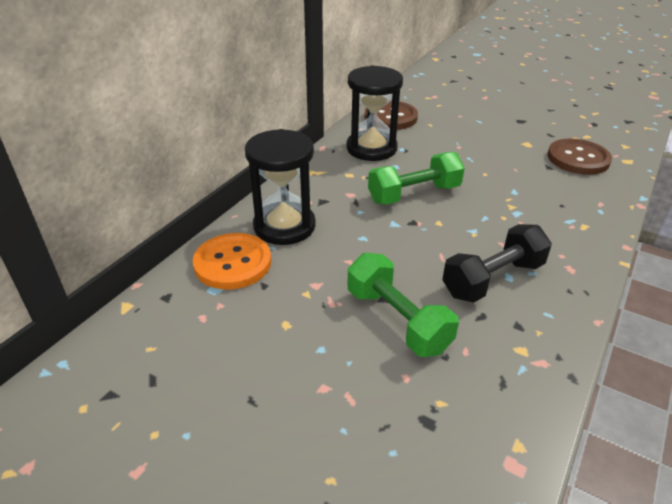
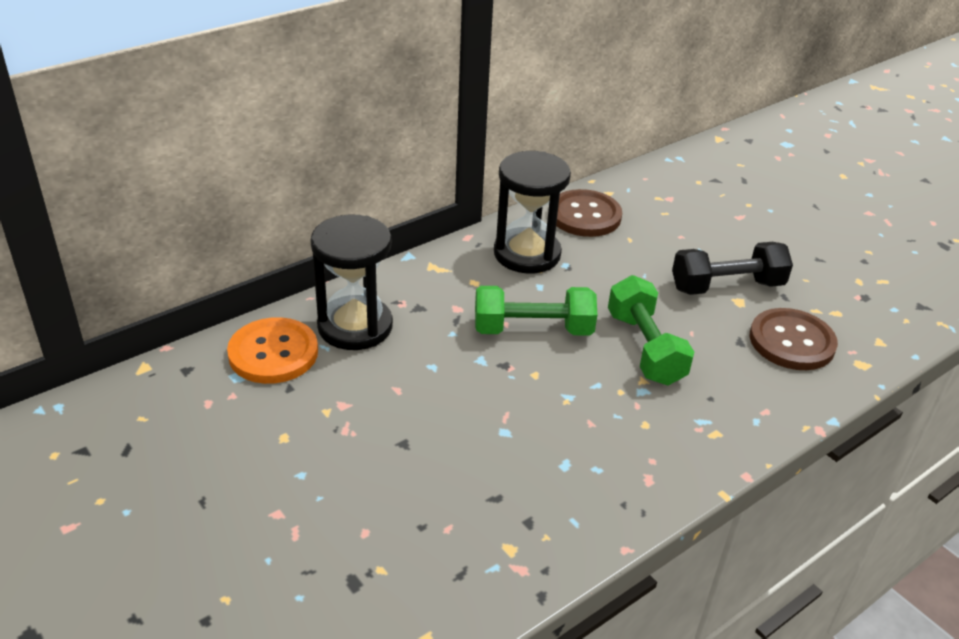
camera: 20 degrees right, 0 degrees up
green dumbbell [348,253,459,357] -> green dumbbell moved to [608,275,694,386]
black dumbbell [442,224,552,303] -> black dumbbell moved to [672,242,793,295]

